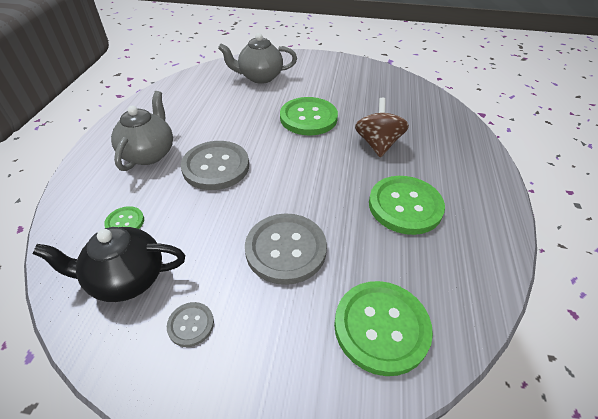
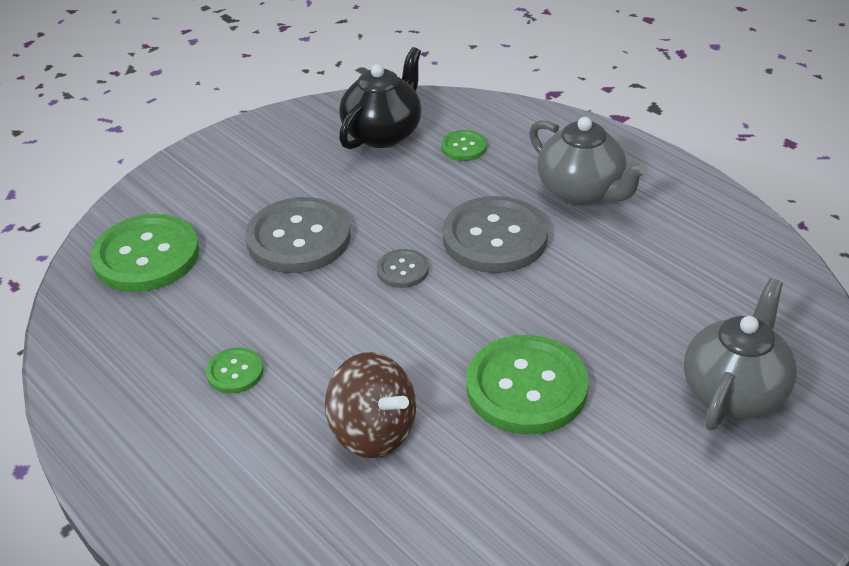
camera: 130 degrees right, 5 degrees down
grey button [167,302,214,347] -> grey button moved to [377,249,429,288]
green button [369,176,445,235] -> green button [206,348,264,393], size x0.48

